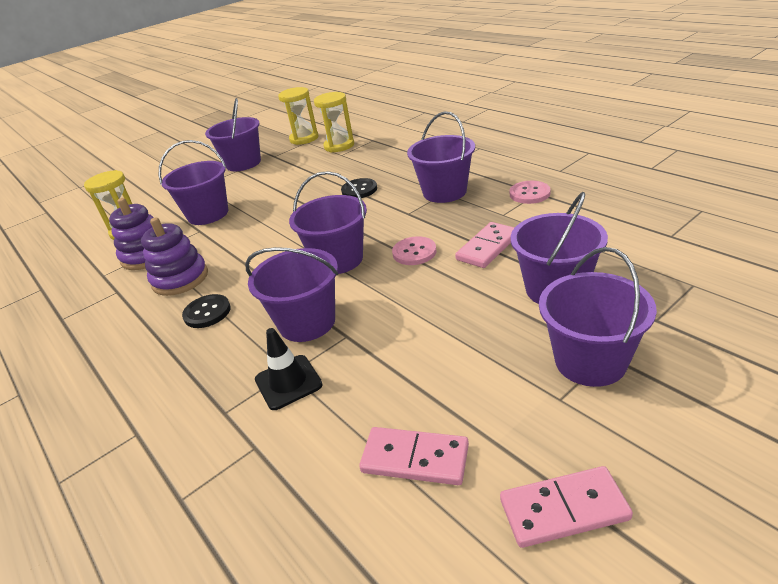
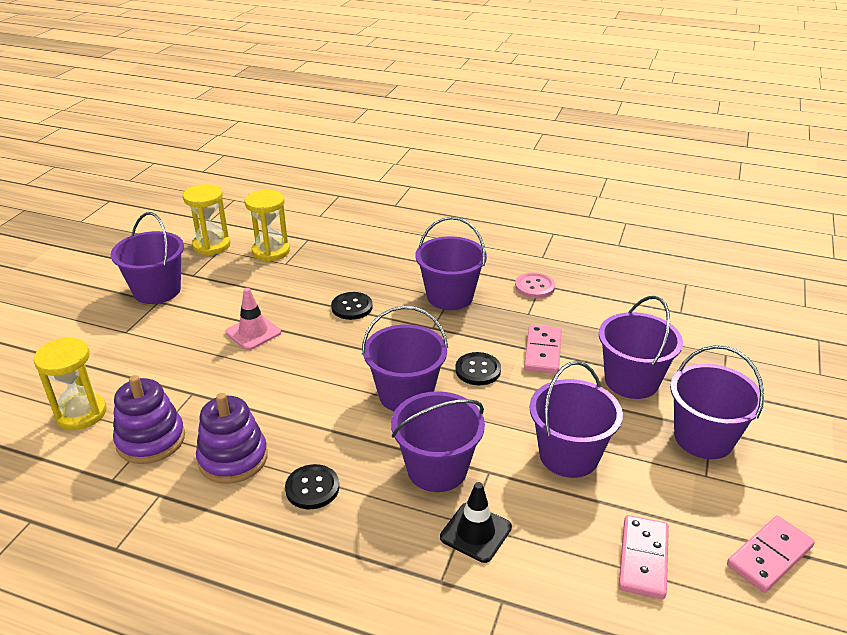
camera: 35 degrees left, 0 degrees up
purple bucket [159,140,228,225] -> purple bucket moved to [530,361,623,478]
pink domino [359,427,469,485] -> pink domino turned 60 degrees counterclockwise [619,515,669,599]
pink button [392,236,437,265] -> black button [455,352,501,385]
none -> pink traffic cone [225,288,281,350]

